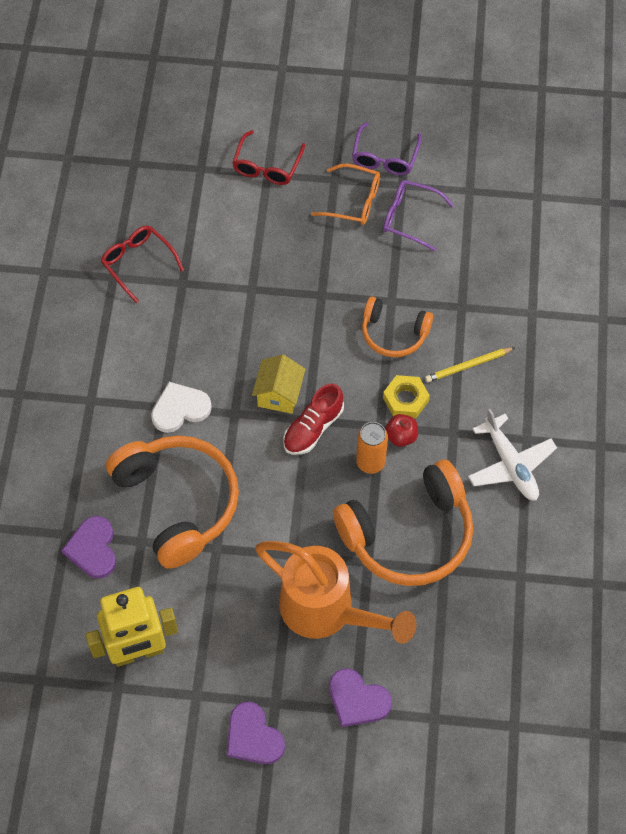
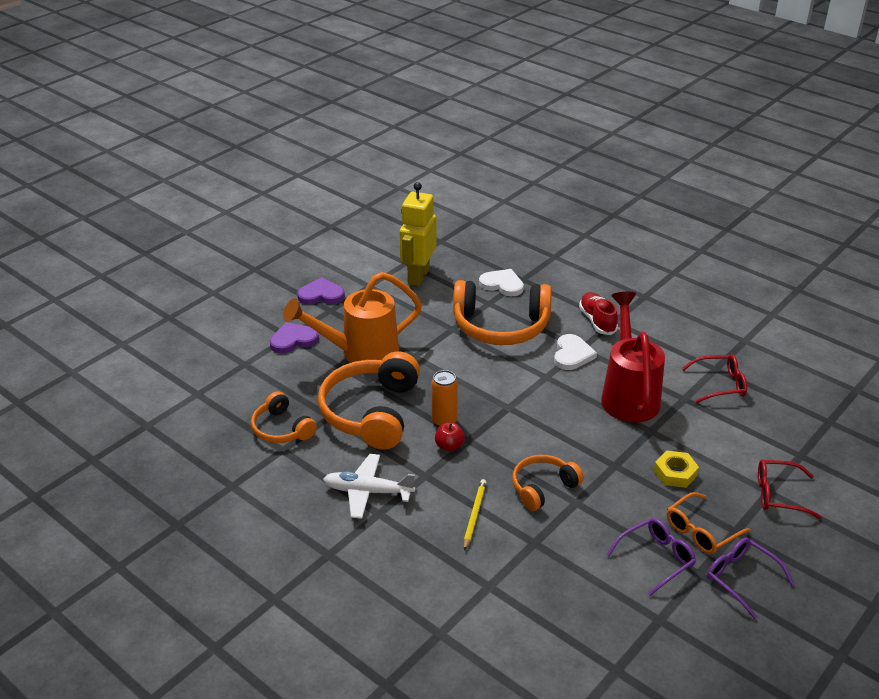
camera: 125 degrees right, 25 degrees down
purple heart [61,516,116,578] -> white heart [479,269,524,296]
red glasses [232,130,305,185] -> red glasses turned 45 degrees counterclockwise [758,459,822,519]
yellow house [252,354,306,414] -> none
red shoe [283,384,344,455] -> red shoe moved to [579,292,618,335]
yellow nut [383,375,430,418] -> yellow nut moved to [654,450,699,488]
none -> orange headphones [251,391,317,443]
none -> red watering can [601,292,665,423]

